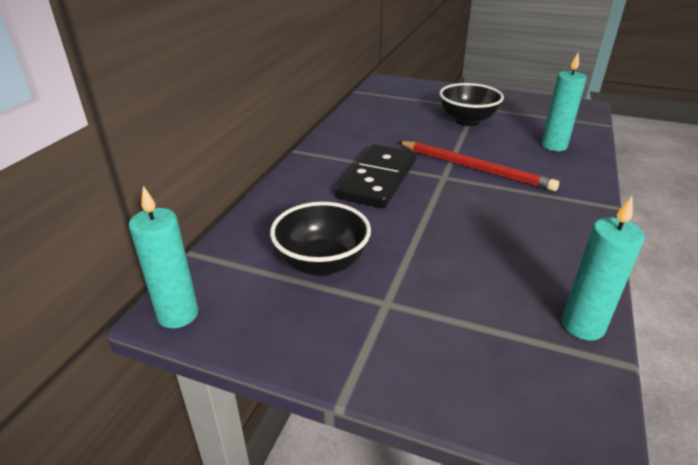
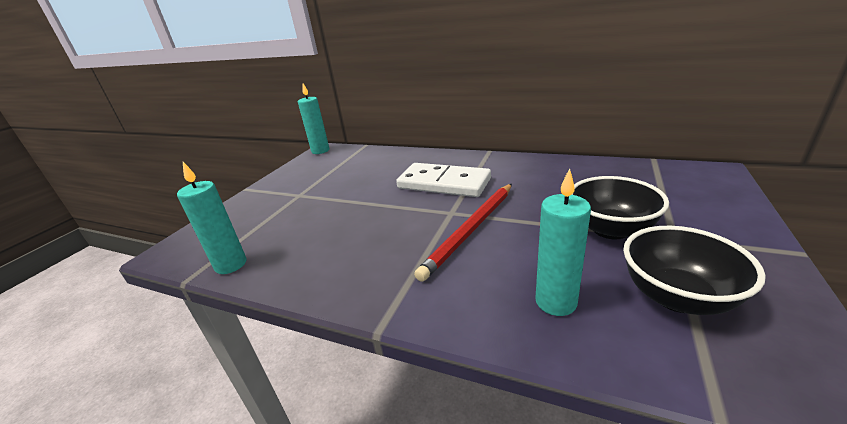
camera: 95 degrees right, 5 degrees down
black bowl [270,202,371,276] -> black bowl moved to [623,226,766,315]
black domino [335,144,416,208] -> white domino [396,163,491,197]

